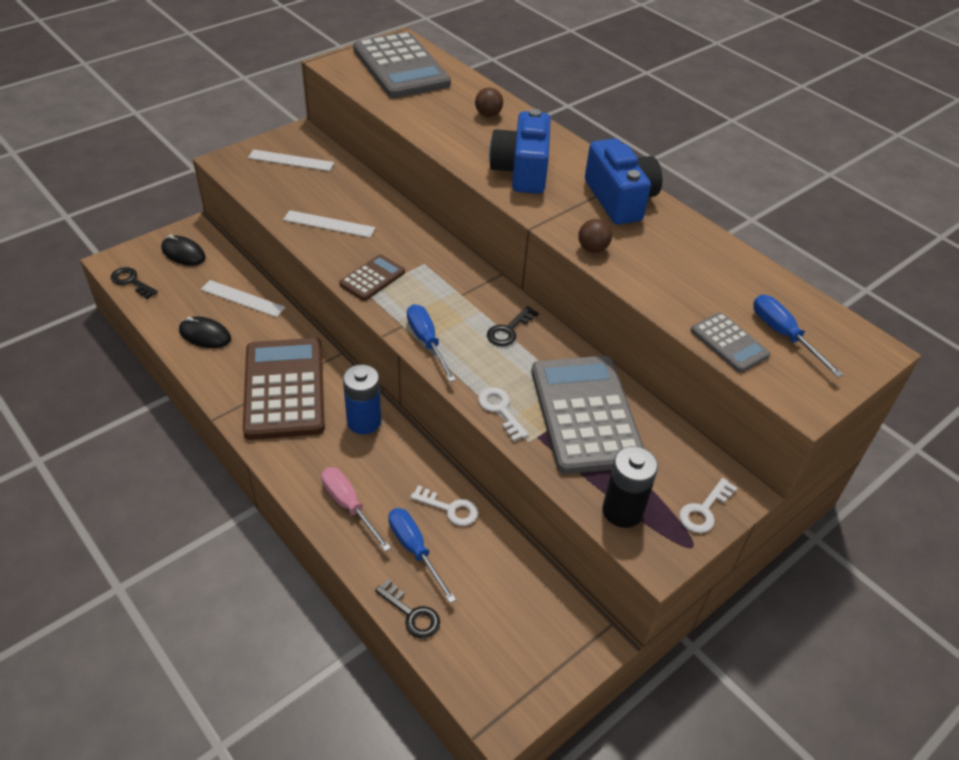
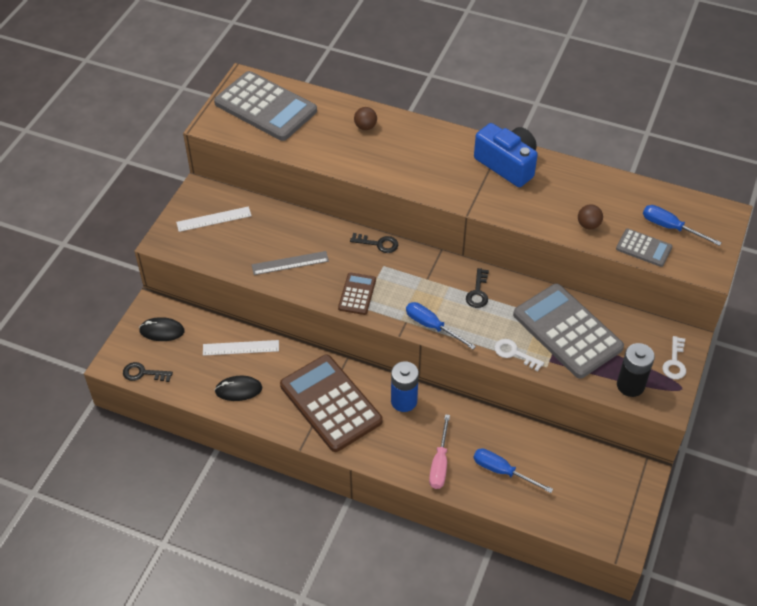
camera: 25 degrees left, 5 degrees up
white ruler [283,210,376,238] -> grey ruler [252,251,329,275]
pink screwdriver [321,467,391,552] -> pink screwdriver turned 105 degrees counterclockwise [429,414,450,489]
black key [375,579,440,638] -> black key moved to [350,233,398,253]
white key [410,485,478,526] -> none
blue camera [489,109,551,194] -> none
brown ball [578,219,612,253] -> brown ball moved to [578,204,603,229]

